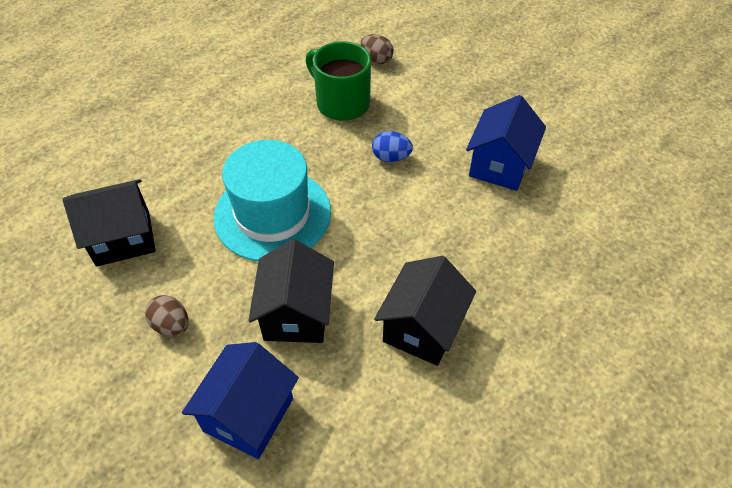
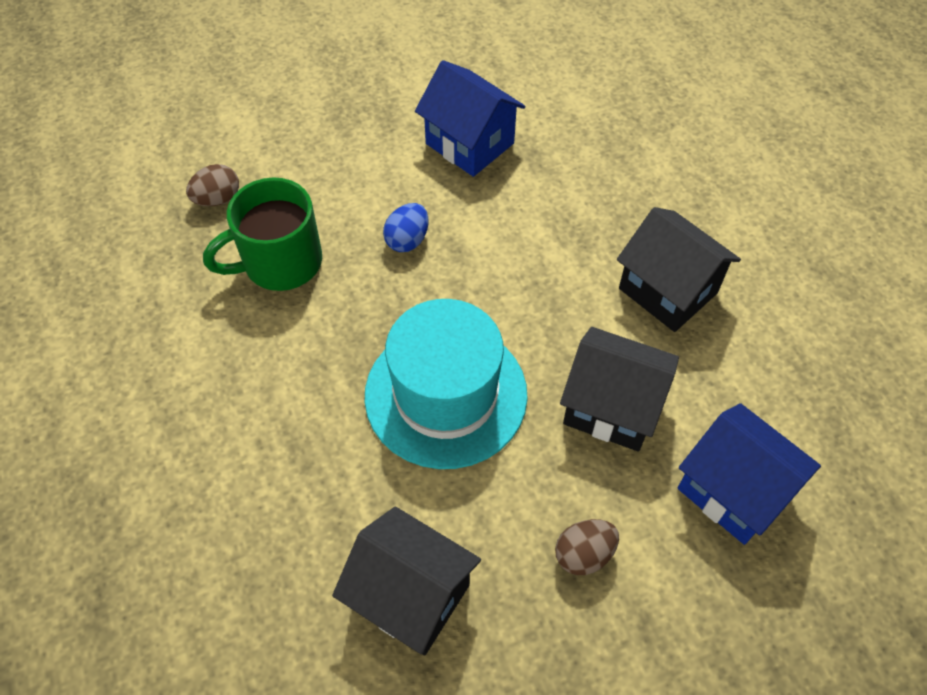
camera: 70 degrees left, 5 degrees up
black house [63,179,155,267] -> black house turned 60 degrees counterclockwise [332,507,481,655]

